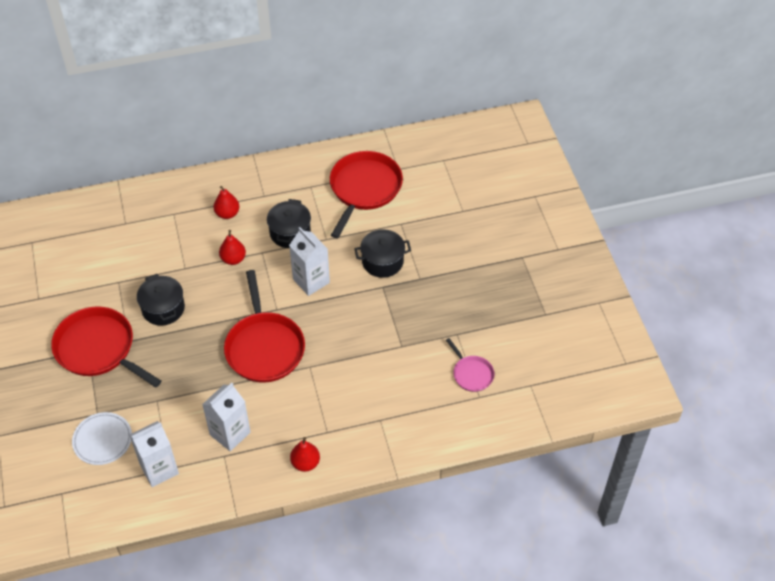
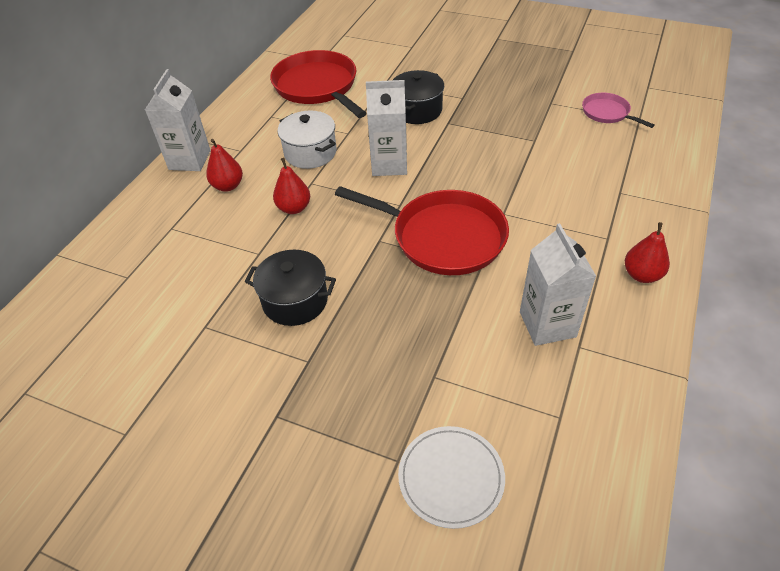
camera: 50 degrees left, 5 degrees down
red pan [51,306,162,387] -> none
white carton [129,421,179,487] -> white carton moved to [145,69,211,171]
black pot [267,199,311,248] -> white pot [278,111,336,169]
pink pan [446,338,494,392] -> pink pan turned 135 degrees counterclockwise [582,93,655,128]

